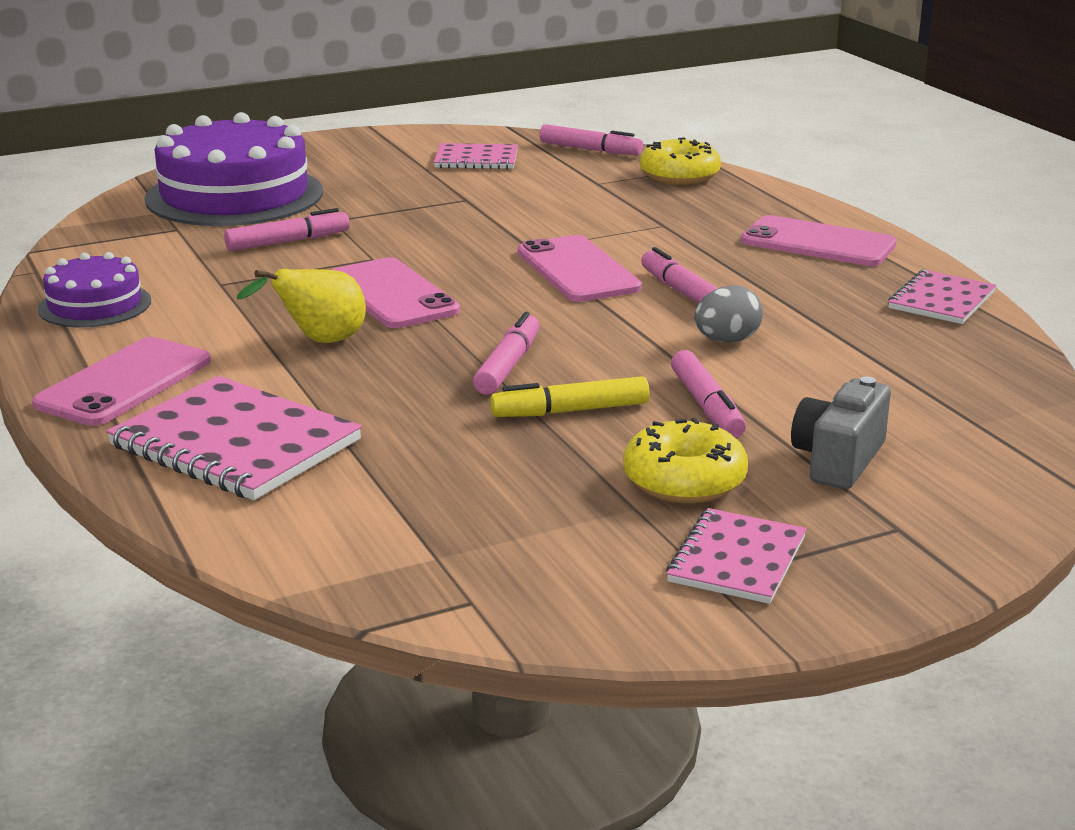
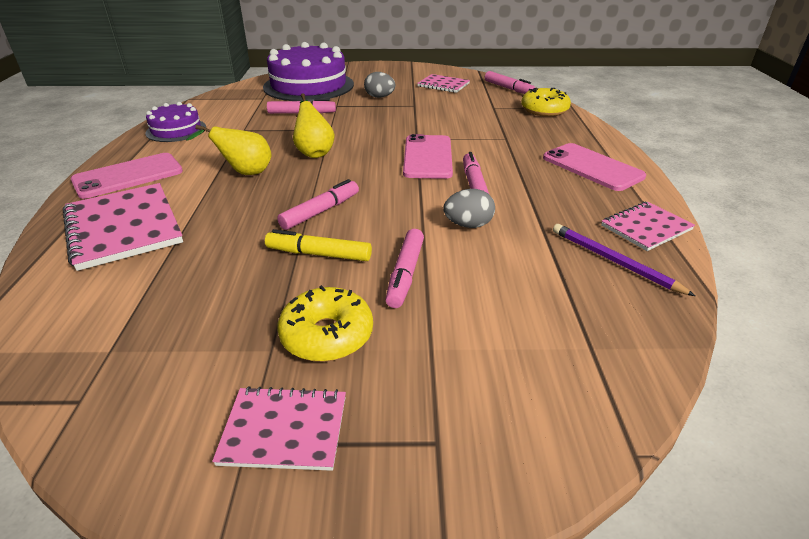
camera: 25 degrees right, 10 degrees up
pink phone [332,257,460,328] -> yellow pear [293,93,334,158]
pink notebook [666,508,807,604] -> pink notebook turned 45 degrees clockwise [212,386,346,471]
grey camera [791,376,891,489] -> none
none -> grey egg [364,72,396,98]
none -> purple pencil [553,224,695,296]

